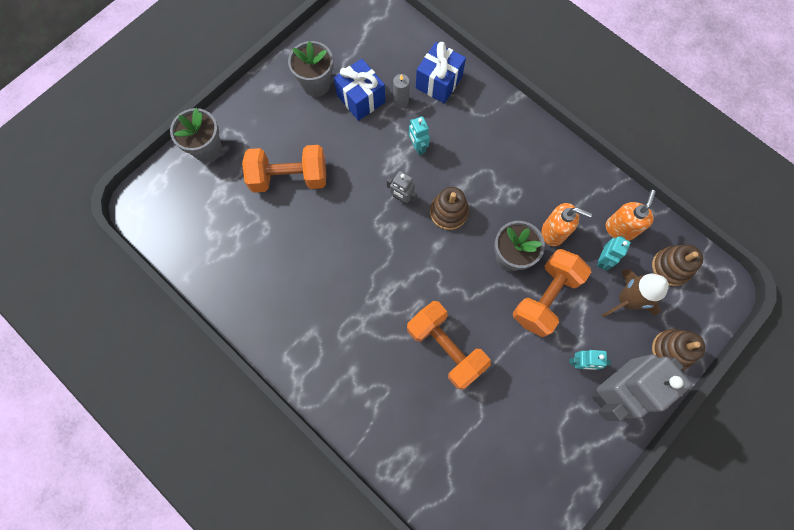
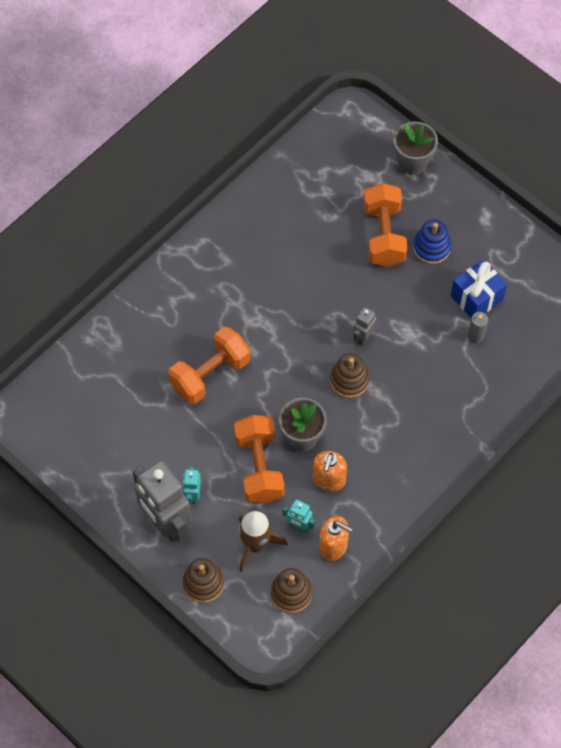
camera: 90 degrees right, 10 degrees down
grey flower pot [288,41,333,97] -> none
turquoise robot [409,116,430,155] -> none
blue gift [416,42,466,103] -> none
orange dumbbell [513,249,591,337] -> orange dumbbell turned 45 degrees clockwise [234,415,284,503]
none -> blue stacking toy [413,219,451,264]

